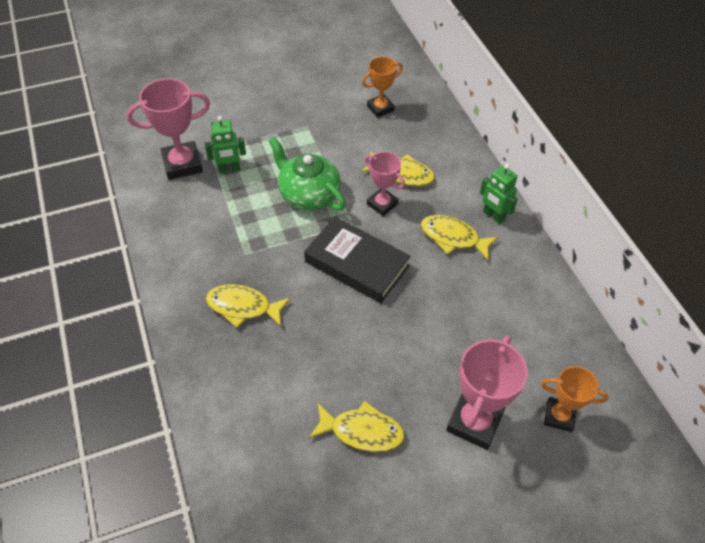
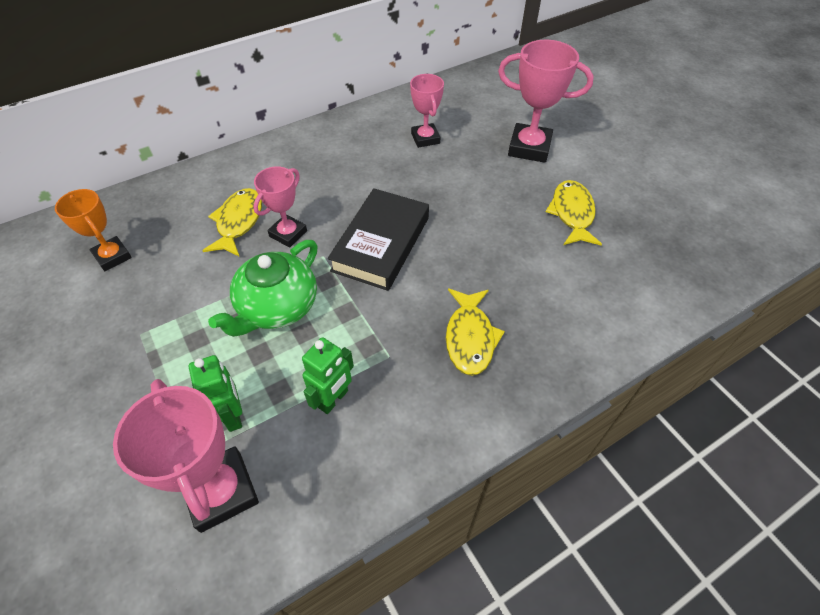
camera: 100 degrees left, 0 degrees up
yellow fish [421,215,499,261] -> none
green robot [480,164,518,224] -> green robot moved to [302,337,354,414]
orange trophy [541,366,608,432] -> none
none -> pink trophy [410,74,444,148]

